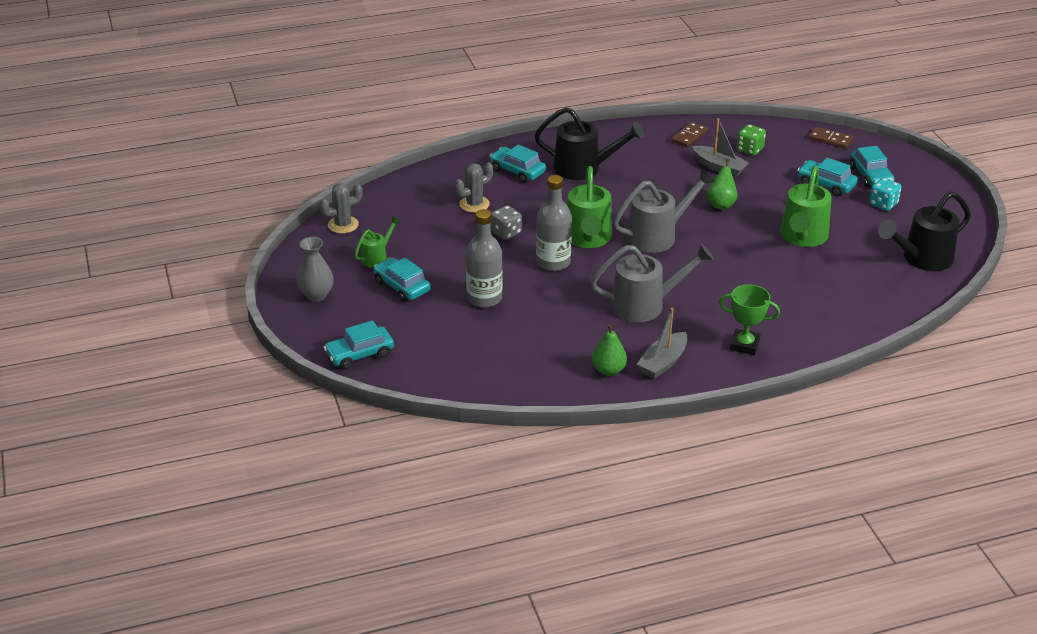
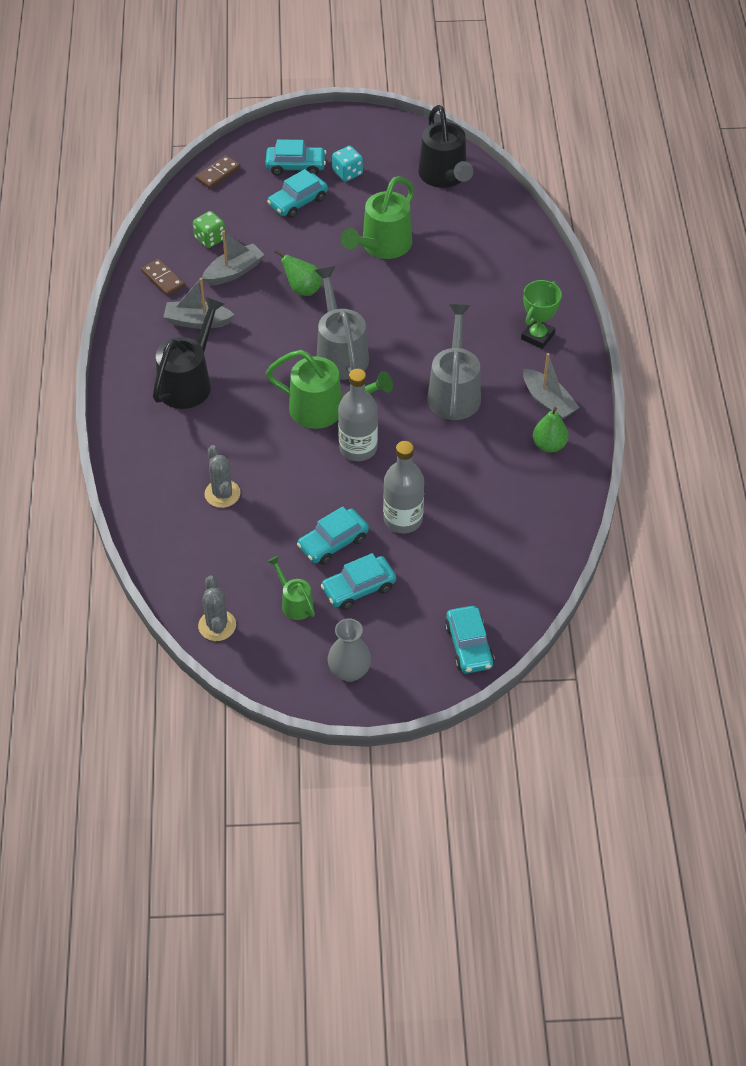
camera: 75 degrees left, 15 degrees up
turquoise car [490,144,546,183] -> turquoise car moved to [297,506,369,565]
grey dice [491,205,522,240] -> none
green watering can [780,165,832,247] -> green watering can turned 90 degrees clockwise [341,176,414,259]
none -> grey boat [164,278,234,329]

